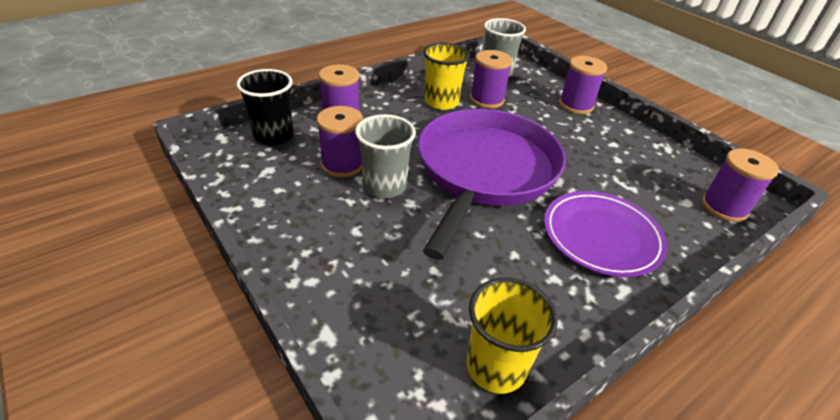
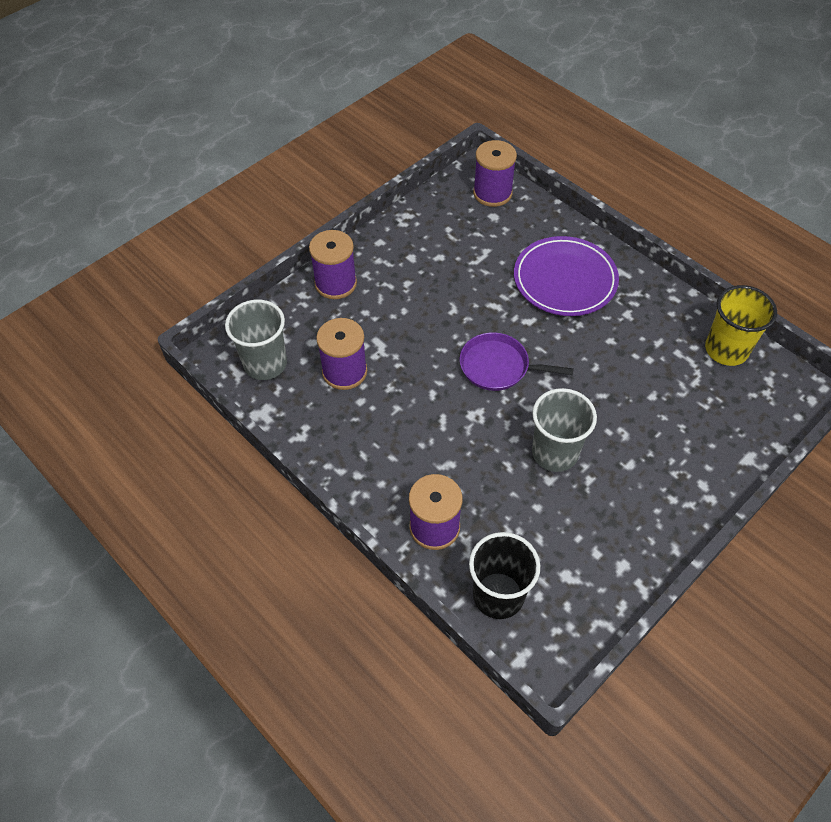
camera: 95 degrees left, 15 degrees up
purple spool [317,106,363,178] -> none
purple pan [418,109,566,260] -> purple pan [460,332,574,391], size x0.44
yellow cup [423,42,470,110] -> none

